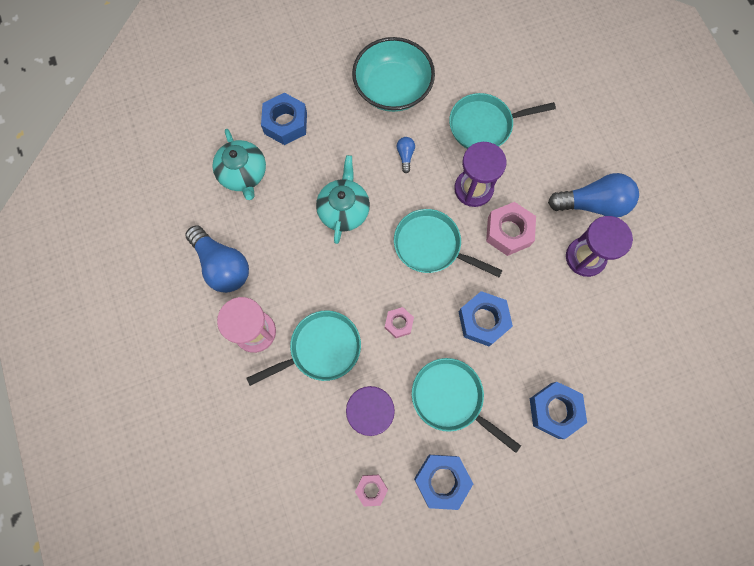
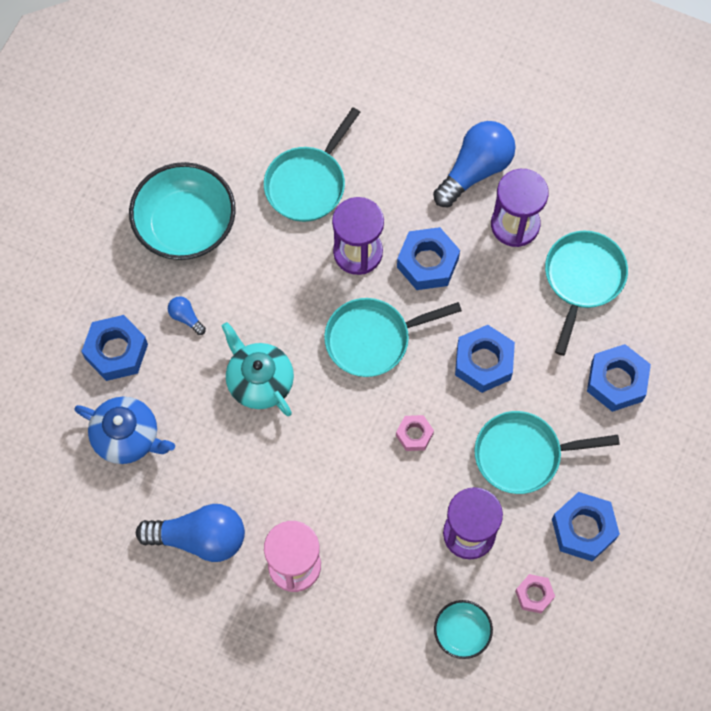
camera: 45 degrees left, 5 degrees down
turquoise teapot [212,129,266,200] -> blue teapot [74,397,175,464]
turquoise pan [246,311,361,386] -> turquoise pan moved to [545,231,628,356]
blue light bulb [397,137,415,173] -> blue light bulb moved to [168,296,206,335]
pink nut [486,202,536,256] -> blue nut [397,227,460,290]
none -> turquoise bowl [434,600,493,659]

